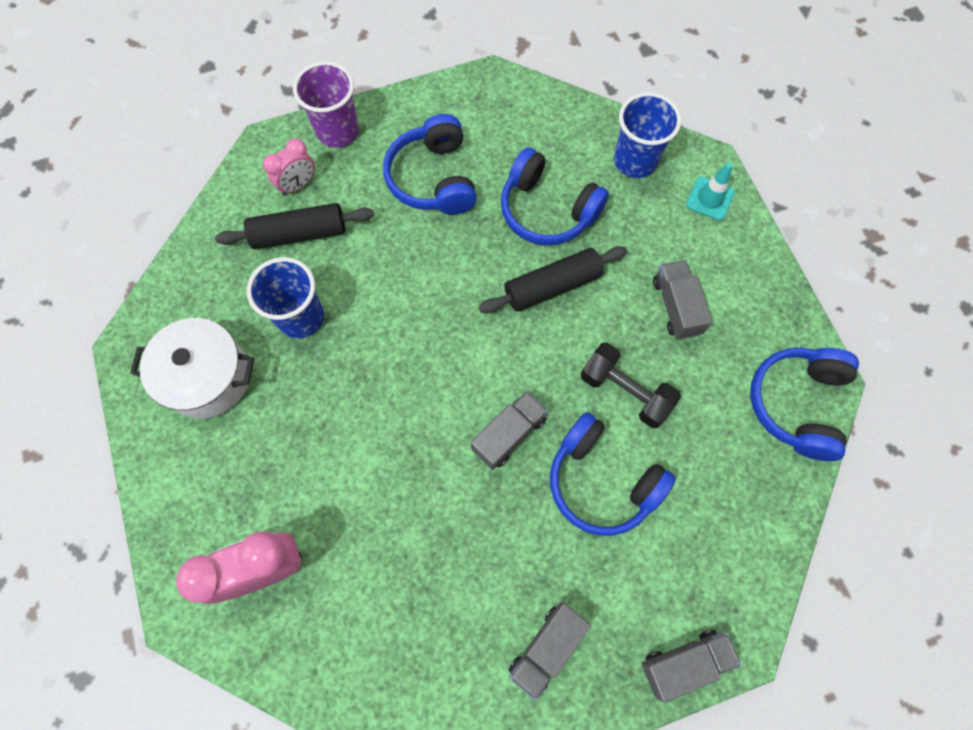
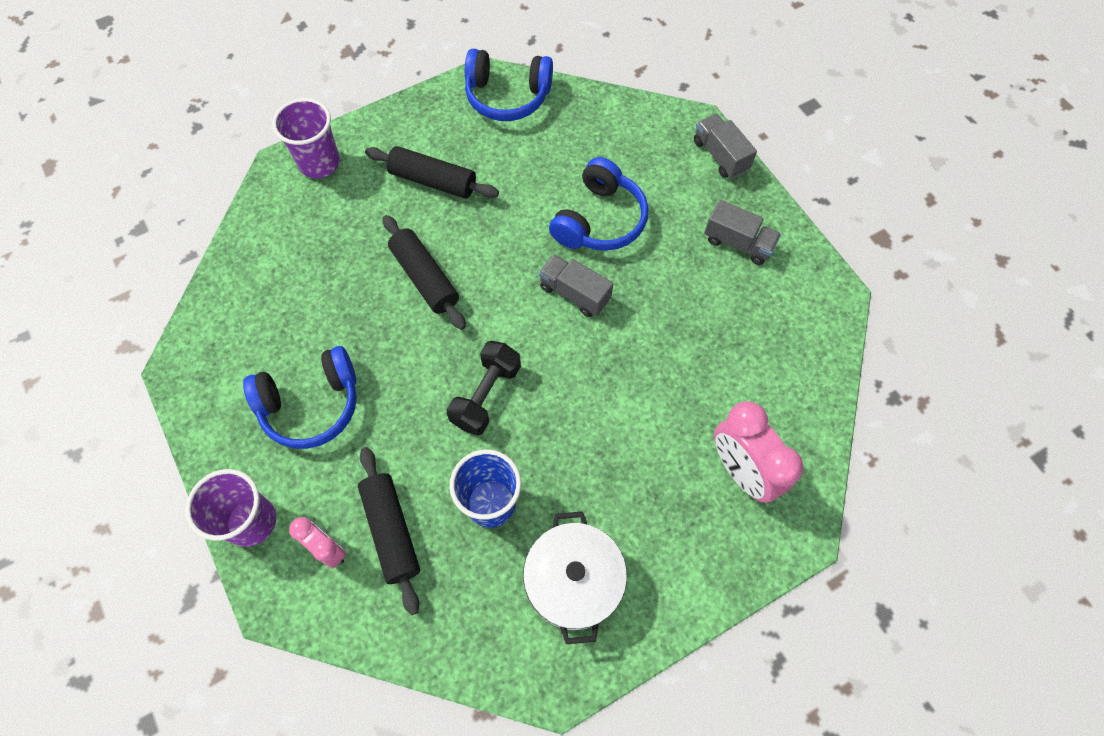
camera: 100 degrees left, 5 degrees down
blue headphones [501,147,609,246] -> none
black dumbbell [580,343,681,428] -> black dumbbell moved to [446,341,521,435]
blue cup [614,92,681,178] -> none
grey truck [653,260,713,339] -> black rolling pin [365,146,499,199]
turquoise traffic cone [686,163,734,221] -> purple cup [272,98,340,178]

